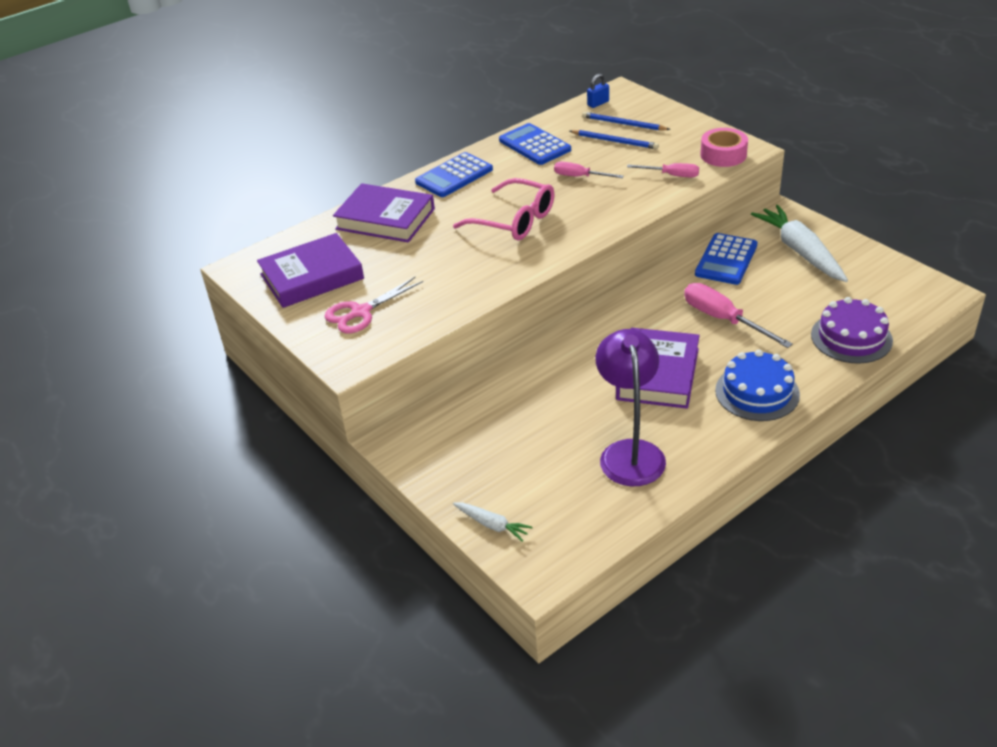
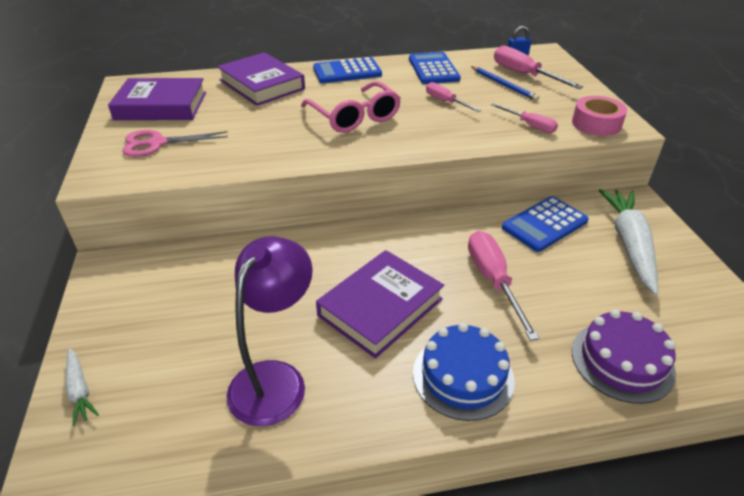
camera: 25 degrees right, 0 degrees up
blue pencil [582,112,671,131] -> pink screwdriver [494,45,583,89]

